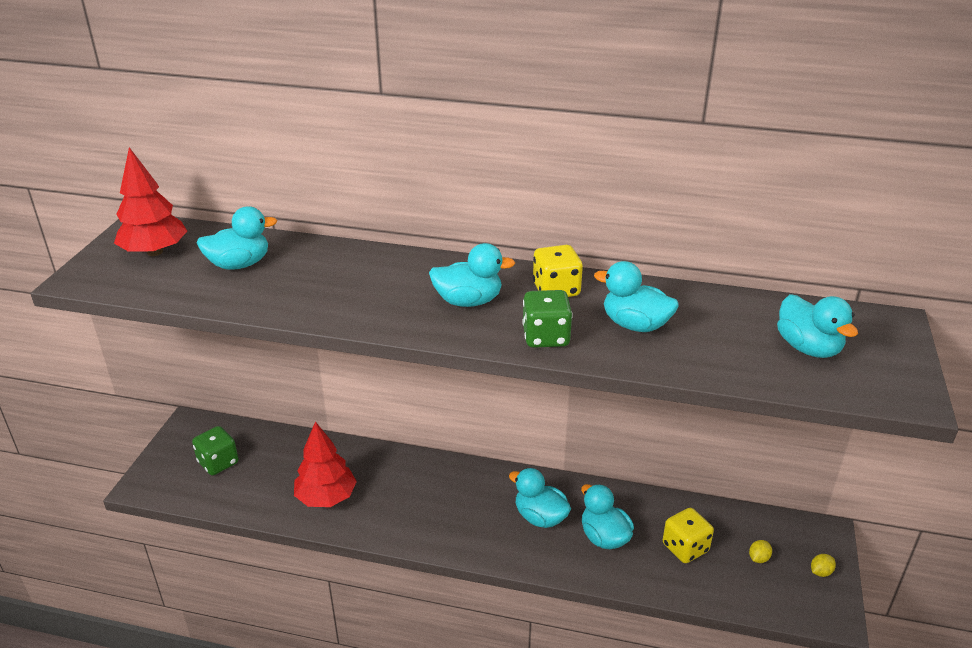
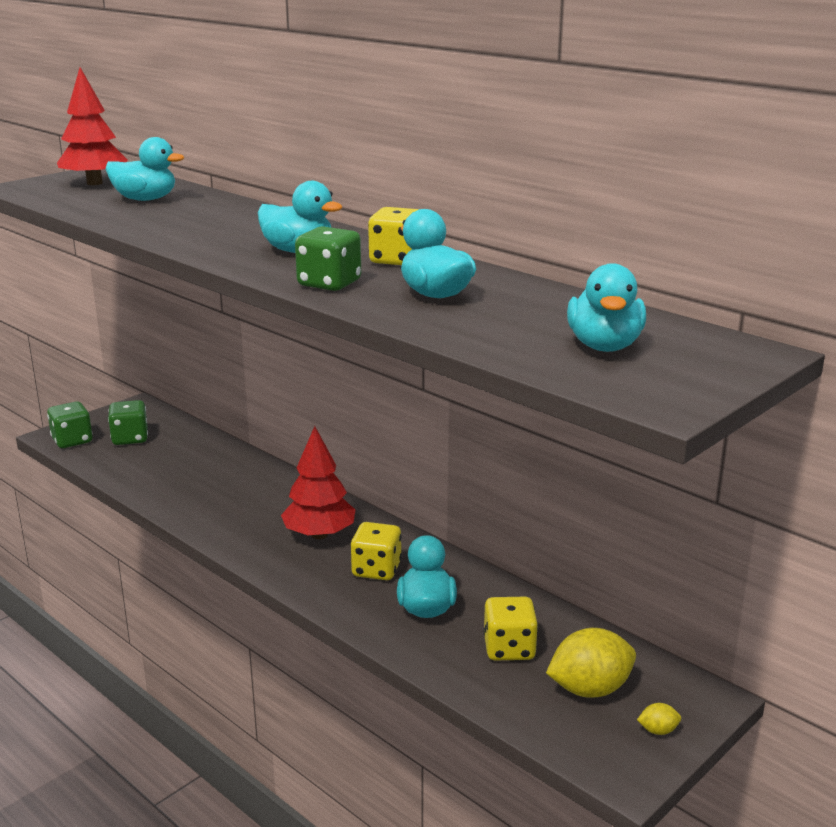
camera: 30 degrees right, 10 degrees down
red tree [294,421,357,507] -> red tree moved to [281,426,355,539]
turquoise duck [509,468,571,528] -> yellow dice [350,522,402,580]
yellow lemon [749,540,772,563] -> yellow lemon [546,628,636,698], size x2.28
none -> green dice [47,401,93,448]

